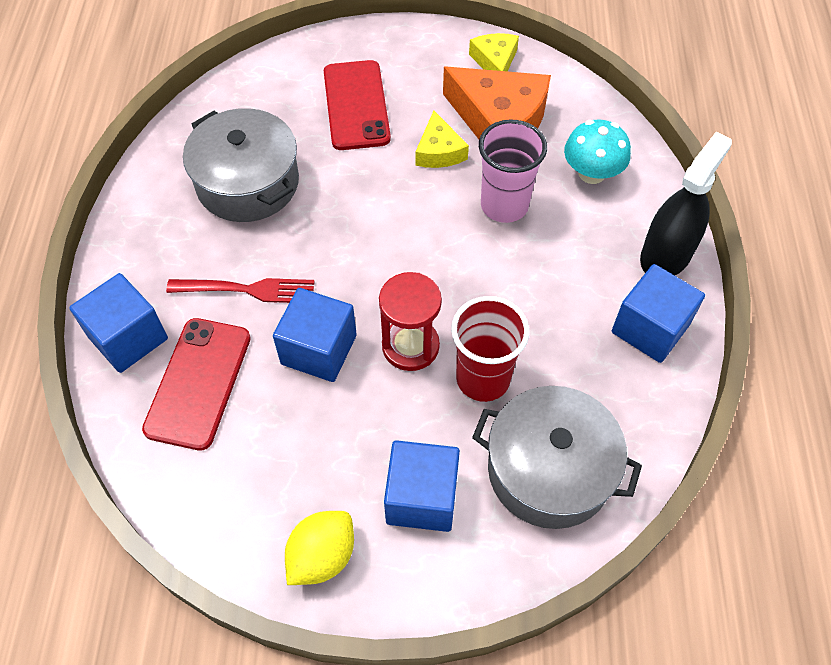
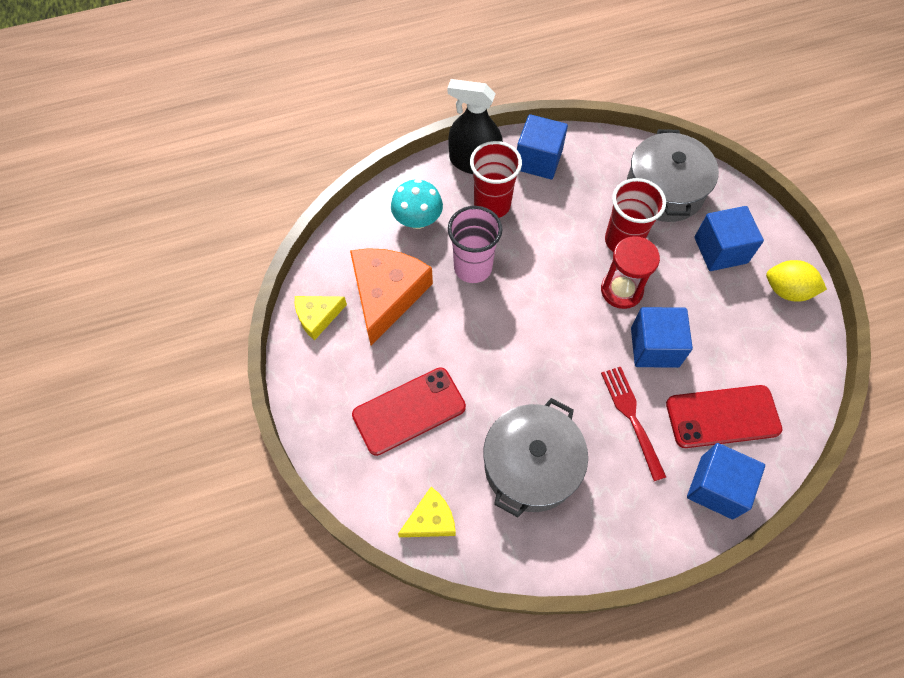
camera: 110 degrees left, 5 degrees up
yellow cheese [415,111,469,168] -> yellow cheese moved to [398,487,456,537]
none -> red cup [470,141,522,218]

